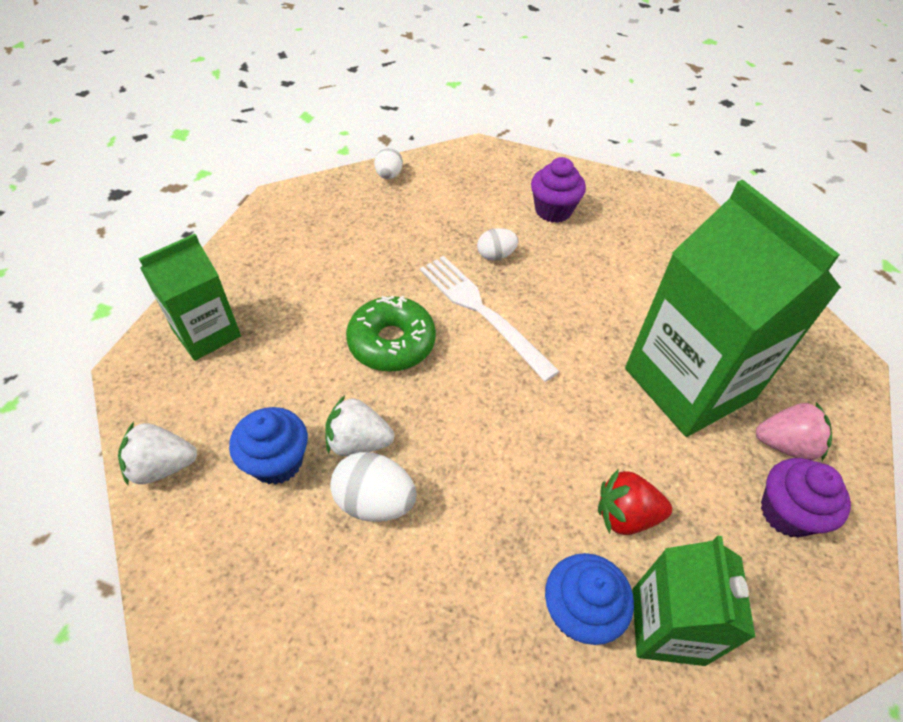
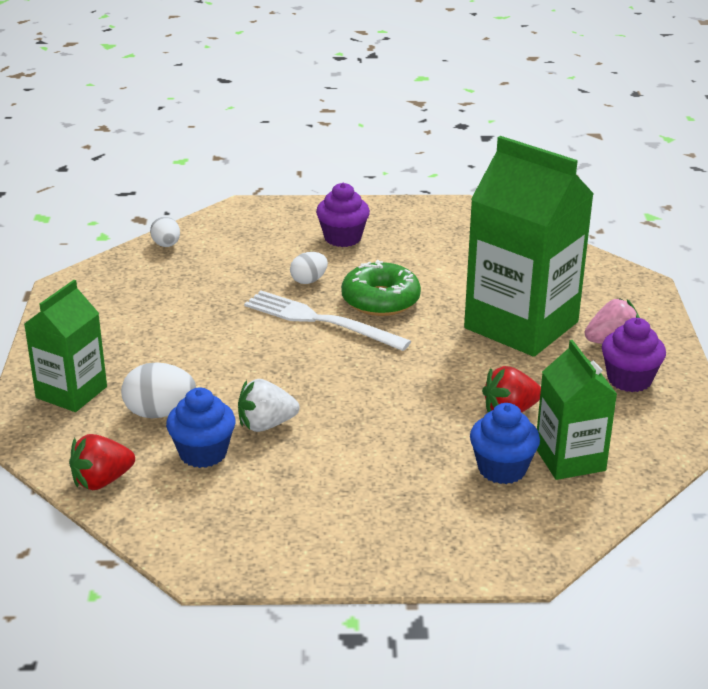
camera: 20 degrees left, 20 degrees down
white strawberry [118,422,197,485] -> red strawberry [69,434,135,490]
white egg [330,452,417,522] -> white egg moved to [121,362,196,418]
green donut [346,296,436,372] -> green donut moved to [341,260,421,316]

